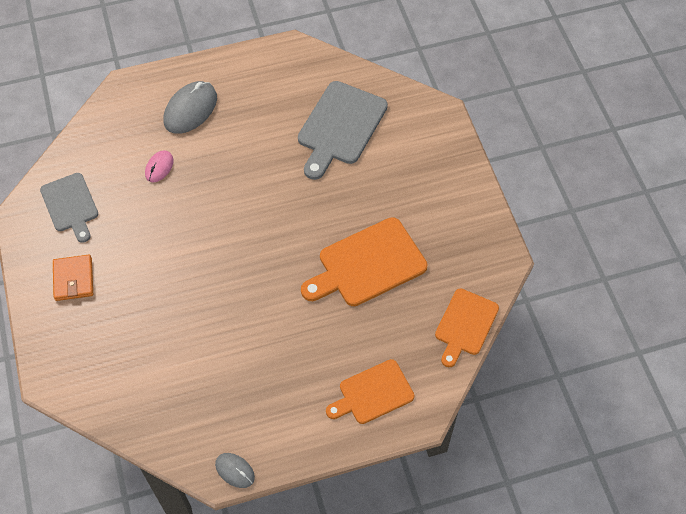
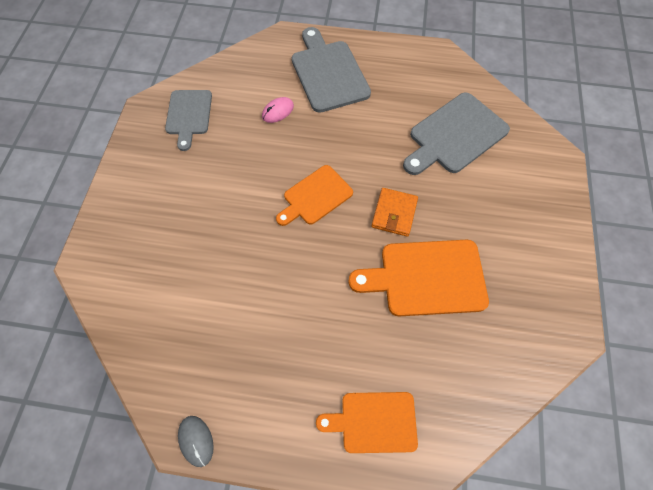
camera: 25 degrees right, 5 degrees up
orange wallet [53,255,93,301] -> orange wallet moved to [371,188,418,237]
grey mouse [164,81,217,134] -> grey cutting board [292,27,371,113]
orange cutting board [435,288,499,367] -> orange cutting board moved to [276,165,353,226]

